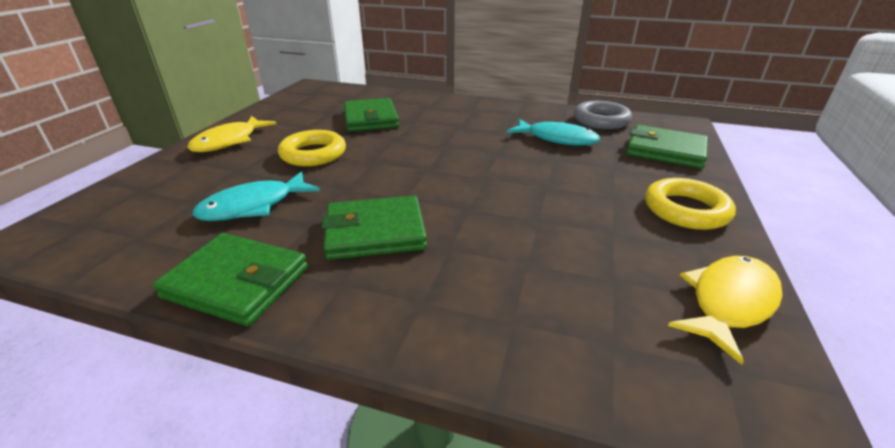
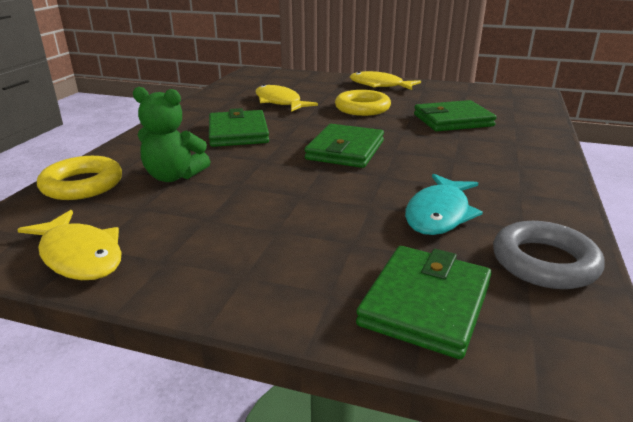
camera: 90 degrees right, 5 degrees down
green wallet [153,233,308,326] -> green wallet moved to [305,124,384,168]
turquoise fish [192,171,320,221] -> yellow fish [256,84,318,112]
yellow ring [645,178,736,230] -> yellow ring moved to [37,156,122,200]
none -> green teddy bear [133,87,211,182]

